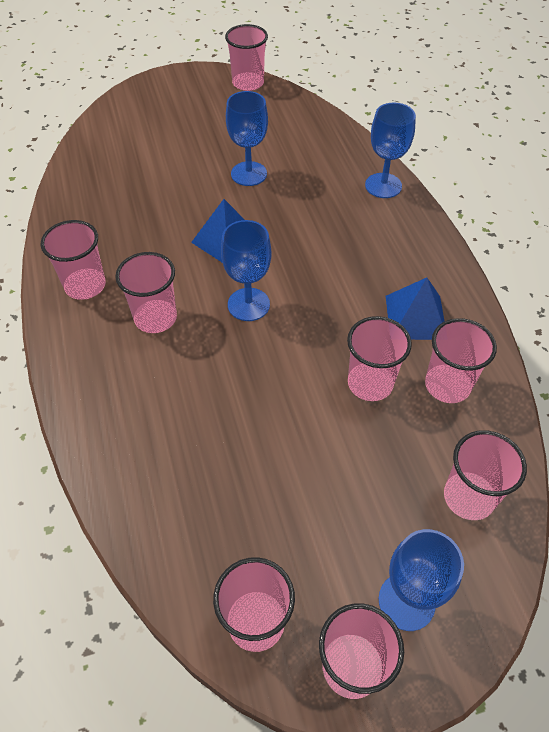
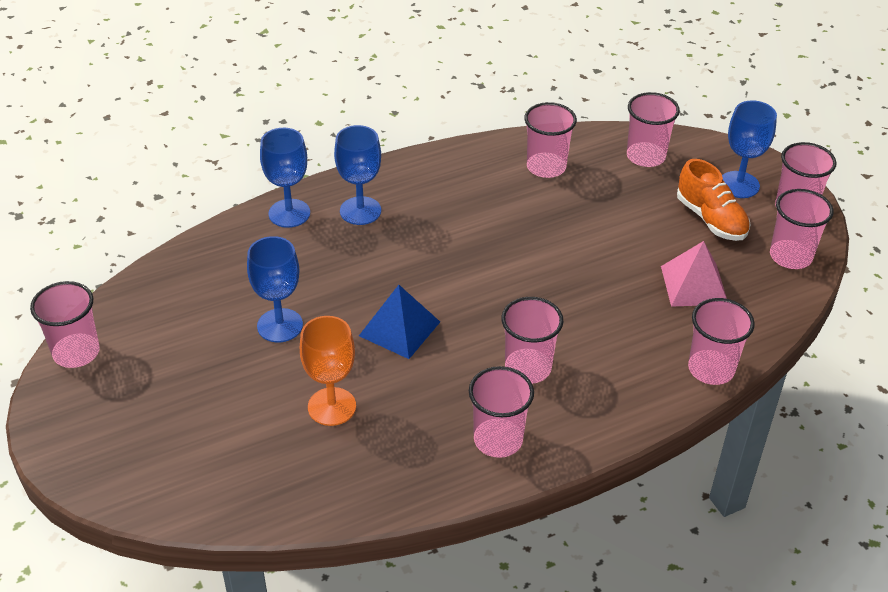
camera: 100 degrees left, 10 degrees down
blue goblet [221,220,271,321] -> blue goblet moved to [334,125,381,225]
pink cup [347,316,412,401] -> pink cup moved to [688,298,755,385]
blue pyramid [386,278,445,340] -> none
none -> orange goblet [300,316,356,426]
none -> pink pyramid [661,241,727,307]
none -> orange shoe [677,159,750,241]

